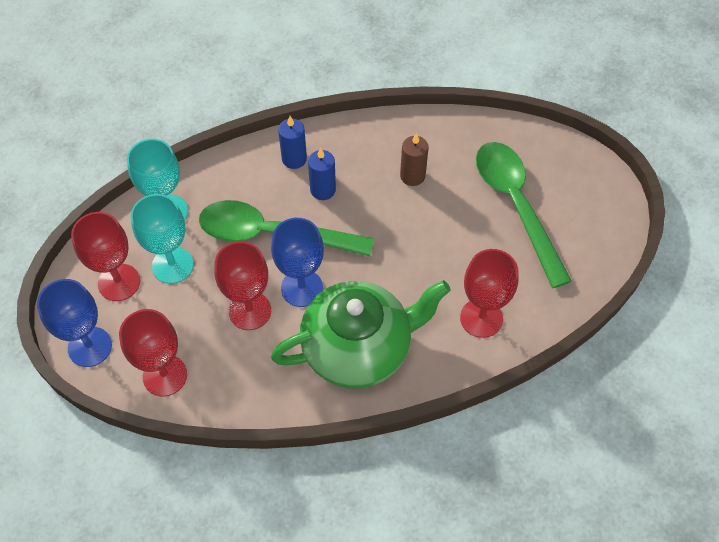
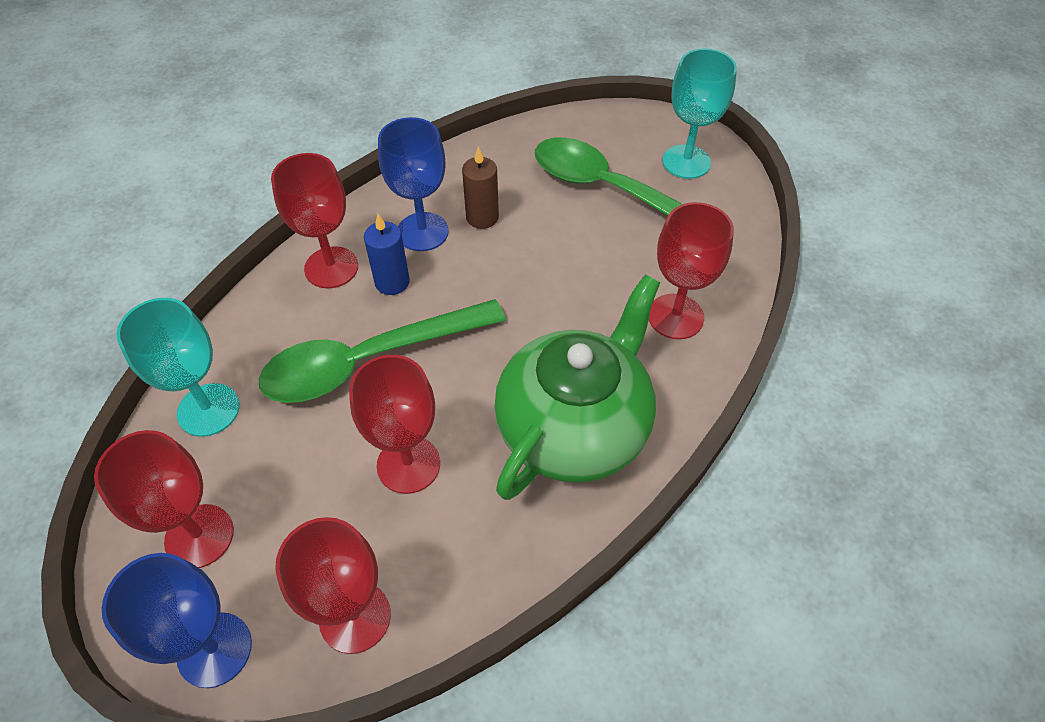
camera: 35 degrees left, 5 degrees down
turquoise goblet [131,194,194,284] -> turquoise goblet moved to [663,49,737,179]
blue goblet [271,218,324,307] -> blue goblet moved to [378,117,449,251]
blue candle [278,116,307,169] -> red goblet [271,153,358,288]

